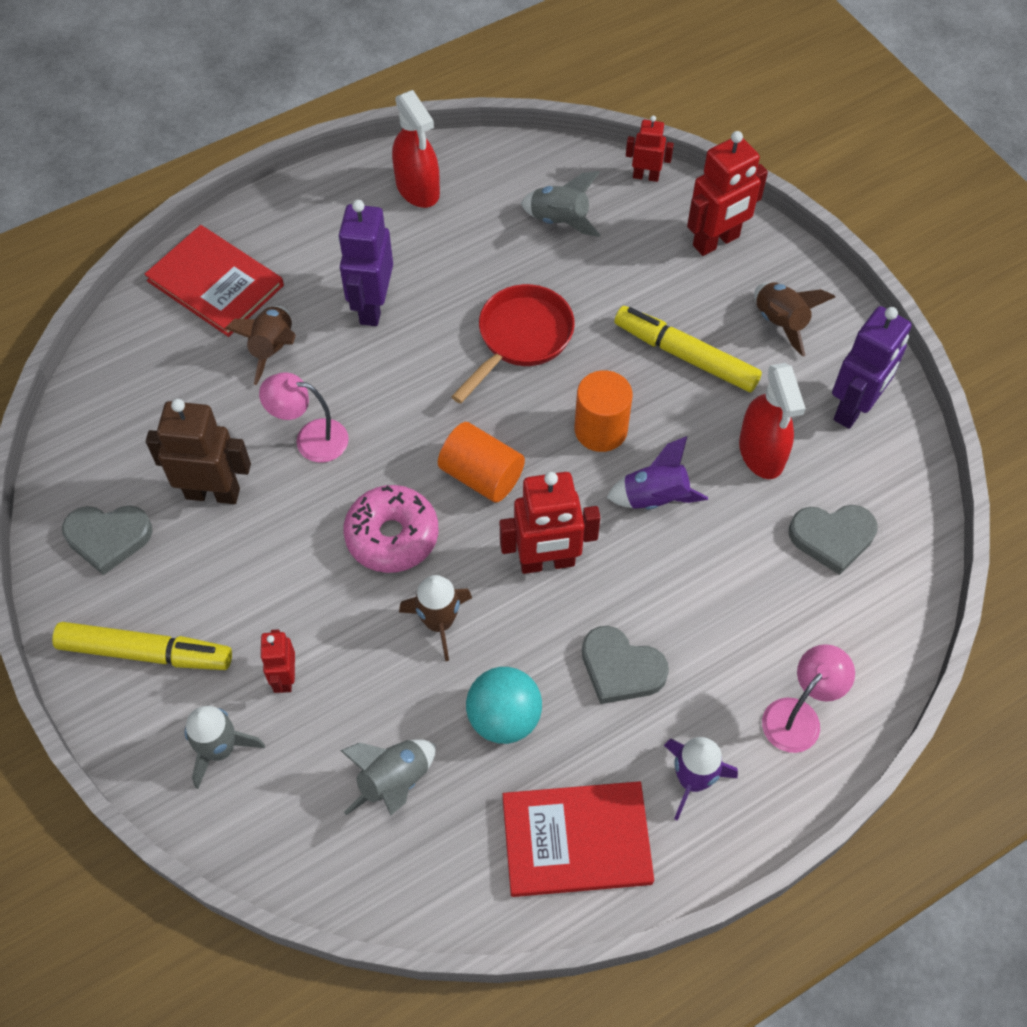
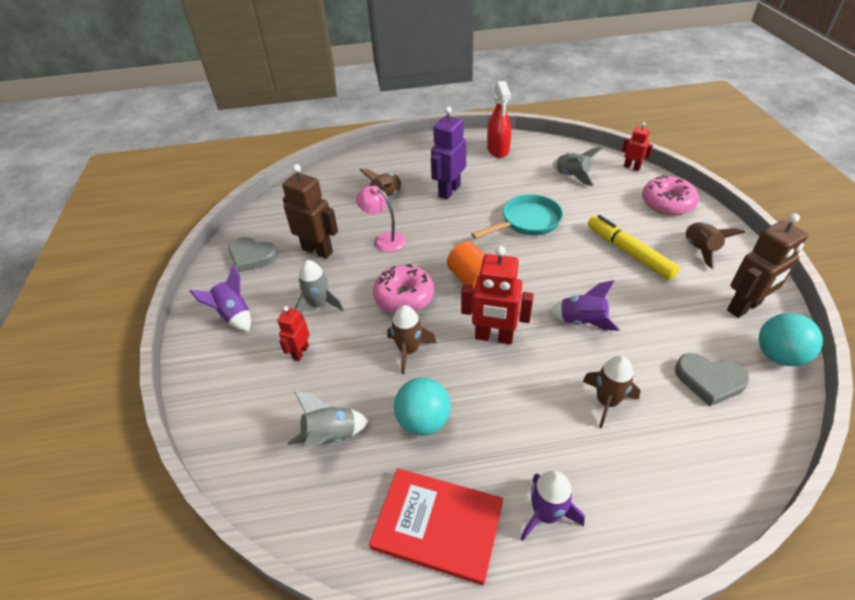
camera: 25 degrees right, 15 degrees down
yellow marker [52,622,232,670] -> purple rocket [190,265,251,331]
red book [144,225,284,337] -> none
grey rocket [185,706,265,789] -> grey rocket moved to [295,260,344,314]
red pan [451,284,575,404] -> turquoise pan [471,194,563,239]
orange cylinder [574,370,633,452] -> none
grey heart [582,626,669,704] -> none
red robot [687,131,768,256] -> pink donut [642,175,699,215]
red spray bottle [739,363,806,479] -> none
pink lamp [762,644,855,753] -> none
purple robot [832,306,912,429] -> brown robot [727,213,808,318]
none -> brown rocket [582,356,640,428]
none -> turquoise ball [759,313,823,366]

